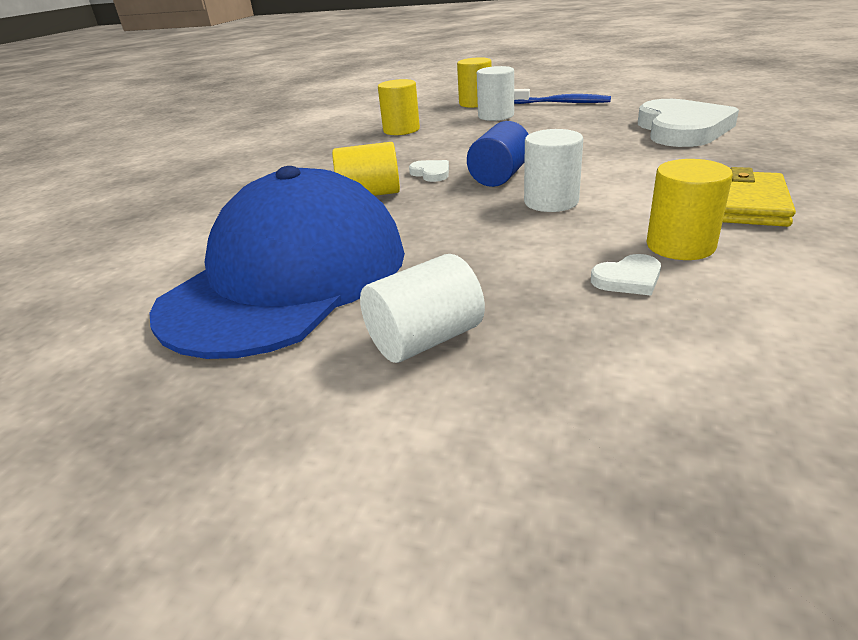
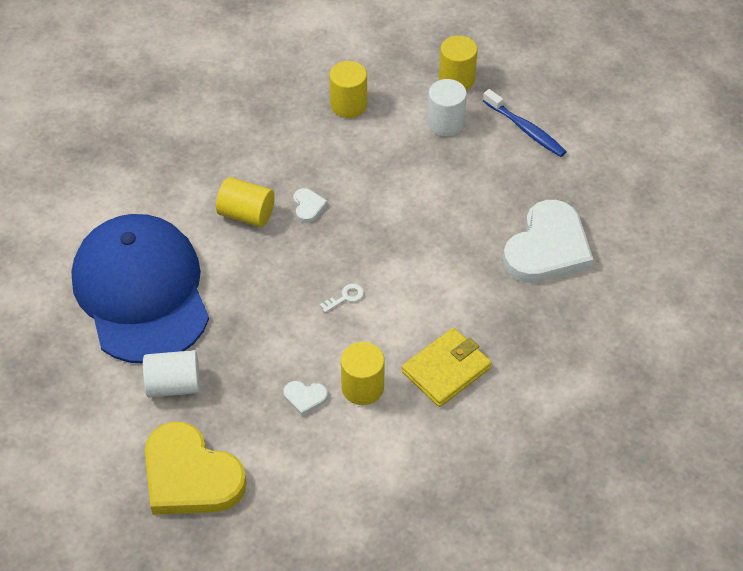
camera: 25 degrees right, 20 degrees up
blue cap [150,166,405,359] -> blue cap turned 75 degrees counterclockwise [71,214,209,363]
blue cylinder [467,121,529,187] -> none
white cylinder [524,129,583,212] -> white key [320,284,364,313]
none -> yellow heart [145,421,247,514]

